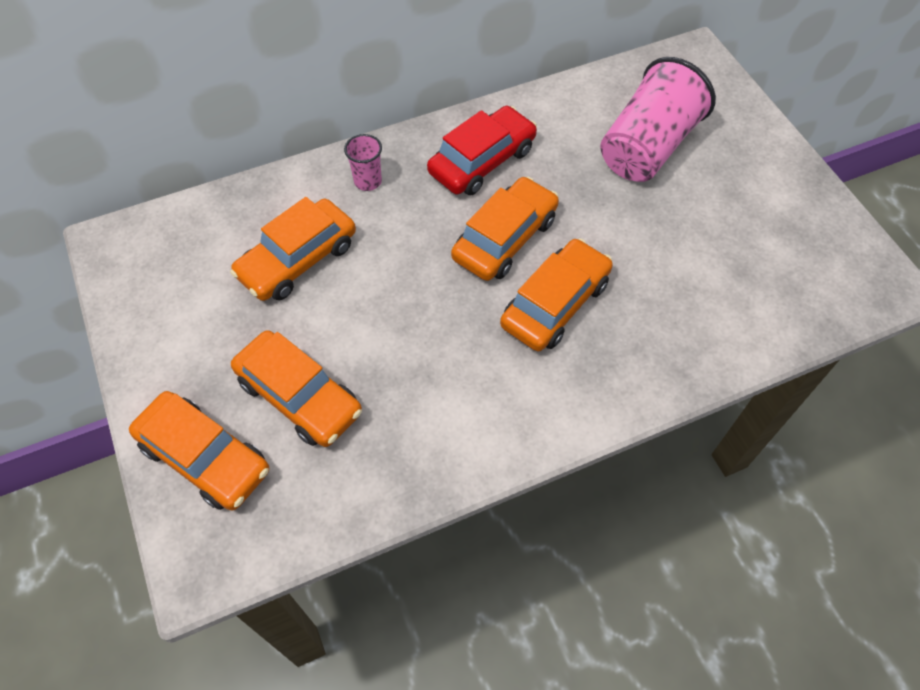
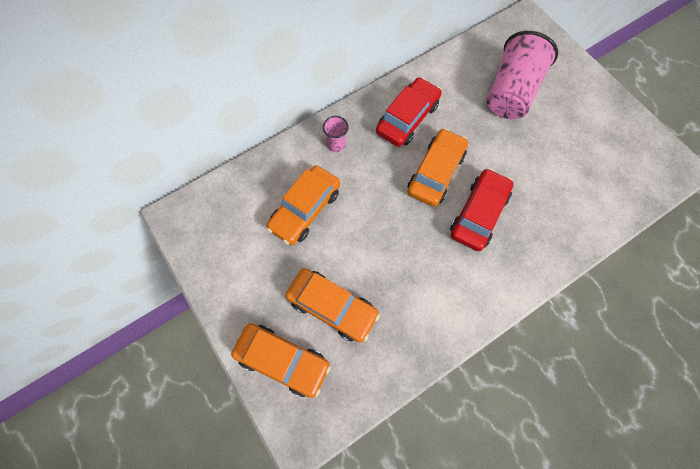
camera: 10 degrees left, 10 degrees up
orange car [500,238,613,351] -> red car [450,168,514,251]

